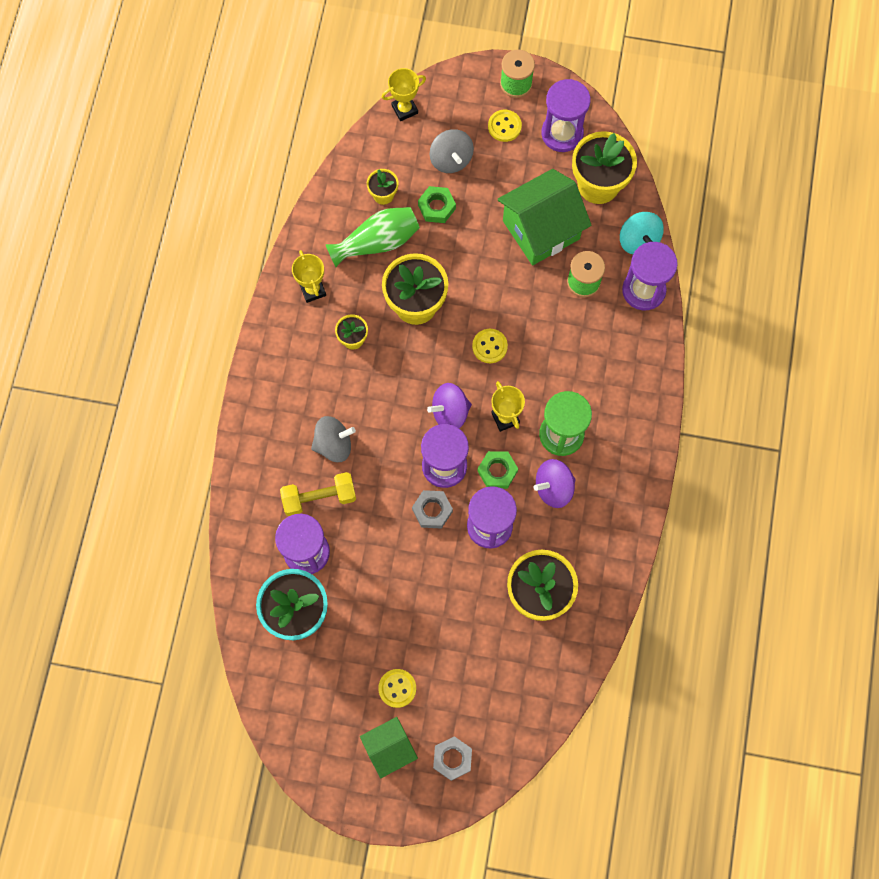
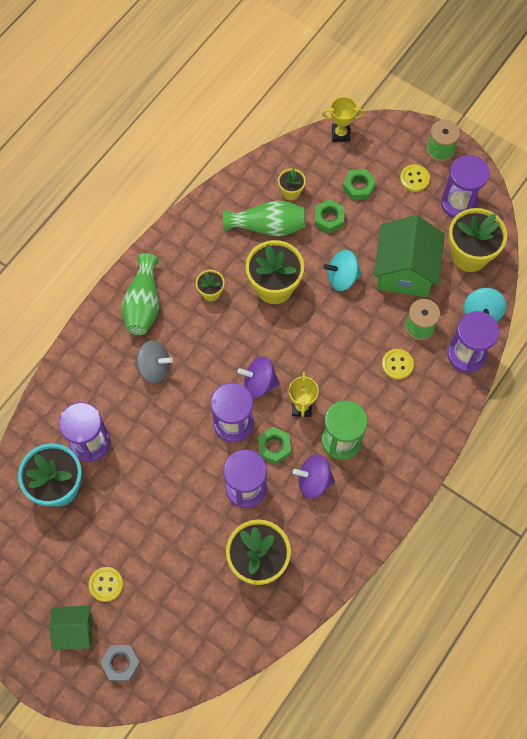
camera: 25 degrees right, 5 degrees down
yellow dumbbell [280,472,356,516] -> none
yellow trophy [292,250,326,303] -> none
grey nut [412,490,453,529] -> none
grey spinning top [430,129,474,173] -> green nut [342,169,376,200]
yellow button [472,329,508,363] -> yellow button moved to [382,349,414,380]
green house [498,169,591,265] -> green house turned 75 degrees counterclockwise [374,215,445,297]
none -> green vase [122,253,159,335]
none -> turquoise spinning top [324,250,362,291]

